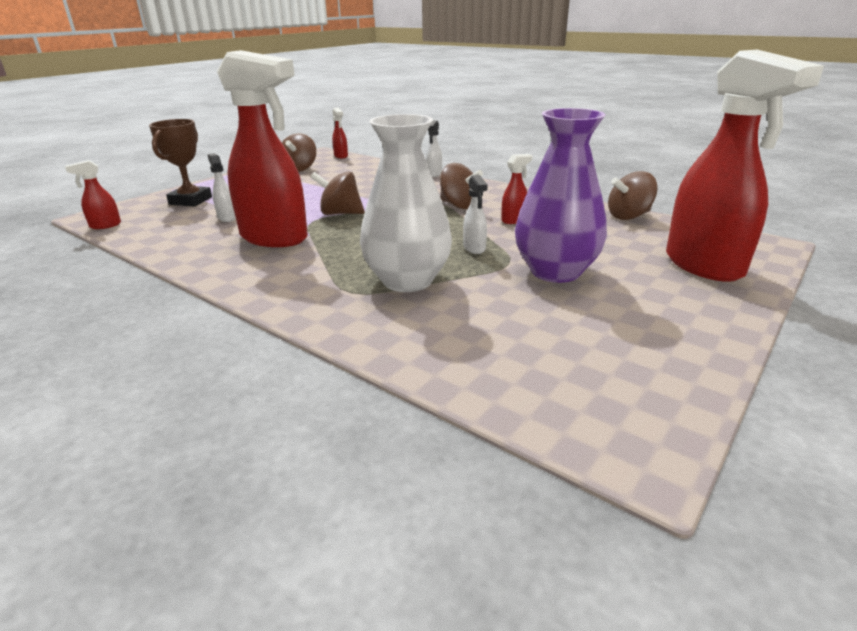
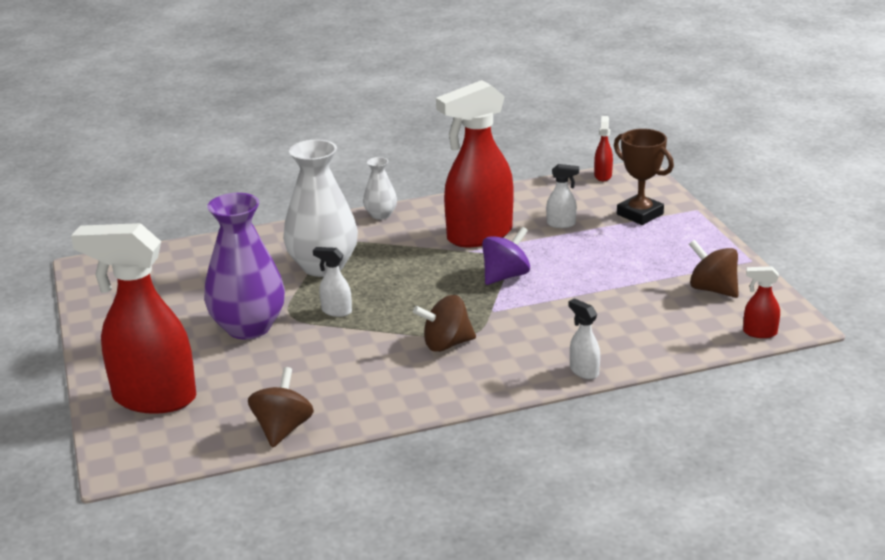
camera: 125 degrees right, 0 degrees up
brown spinning top [311,172,365,215] -> purple spinning top [482,227,530,285]
red spray bottle [501,154,533,224] -> none
none -> white vase [363,157,397,220]

